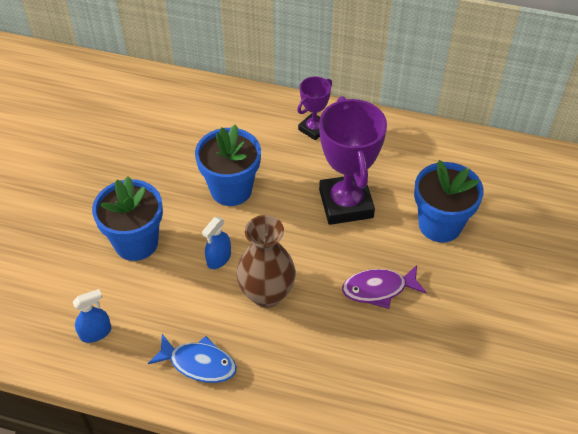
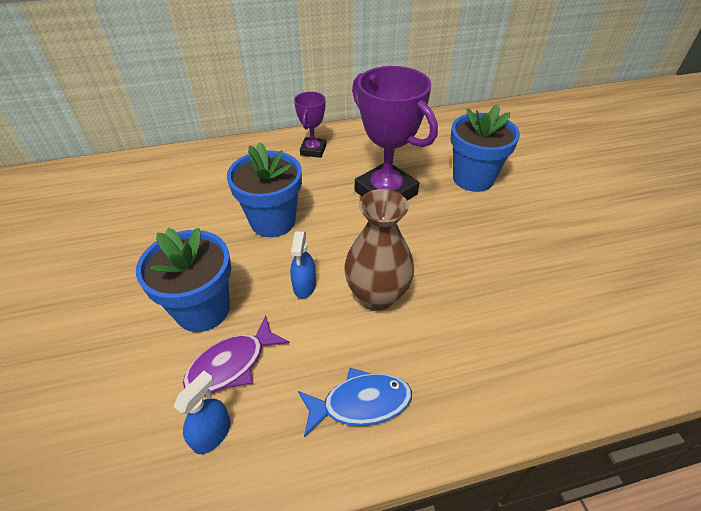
camera: 30 degrees left, 5 degrees down
purple fish [342,265,427,309] -> purple fish moved to [183,316,289,393]

